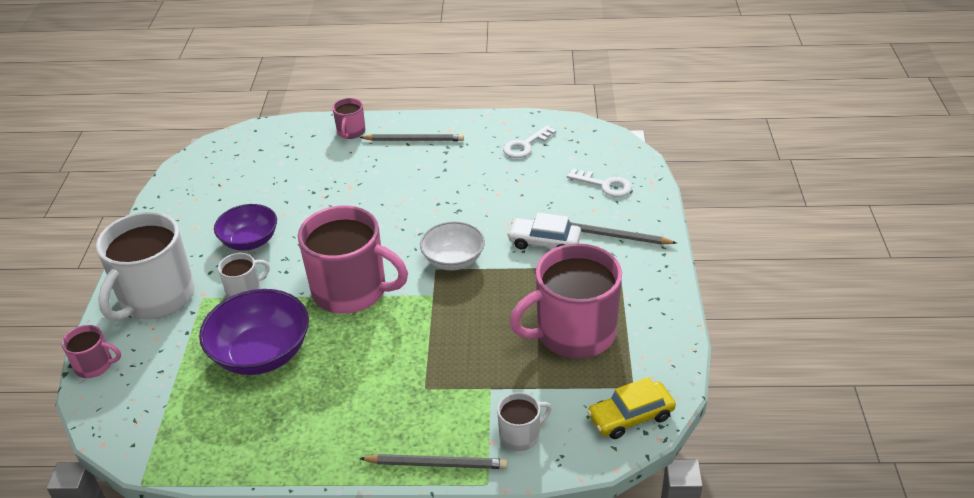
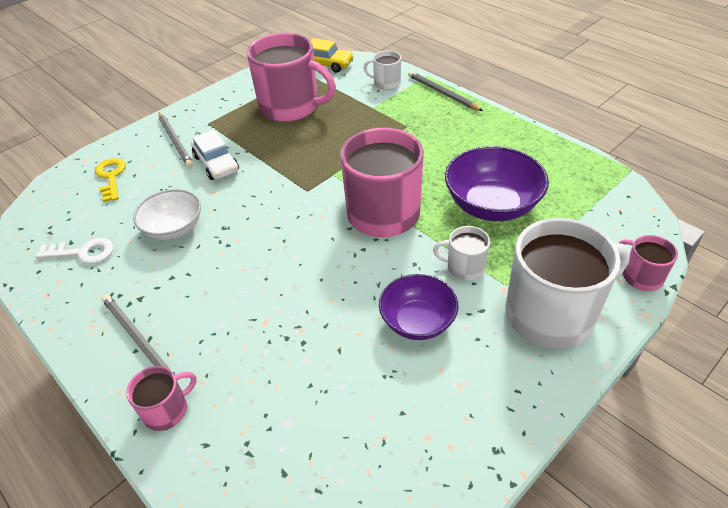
camera: 135 degrees left, 5 degrees up
white bowl [420,221,485,270] -> white bowl moved to [133,189,201,240]
white key [567,168,632,197] -> yellow key [95,158,126,202]

